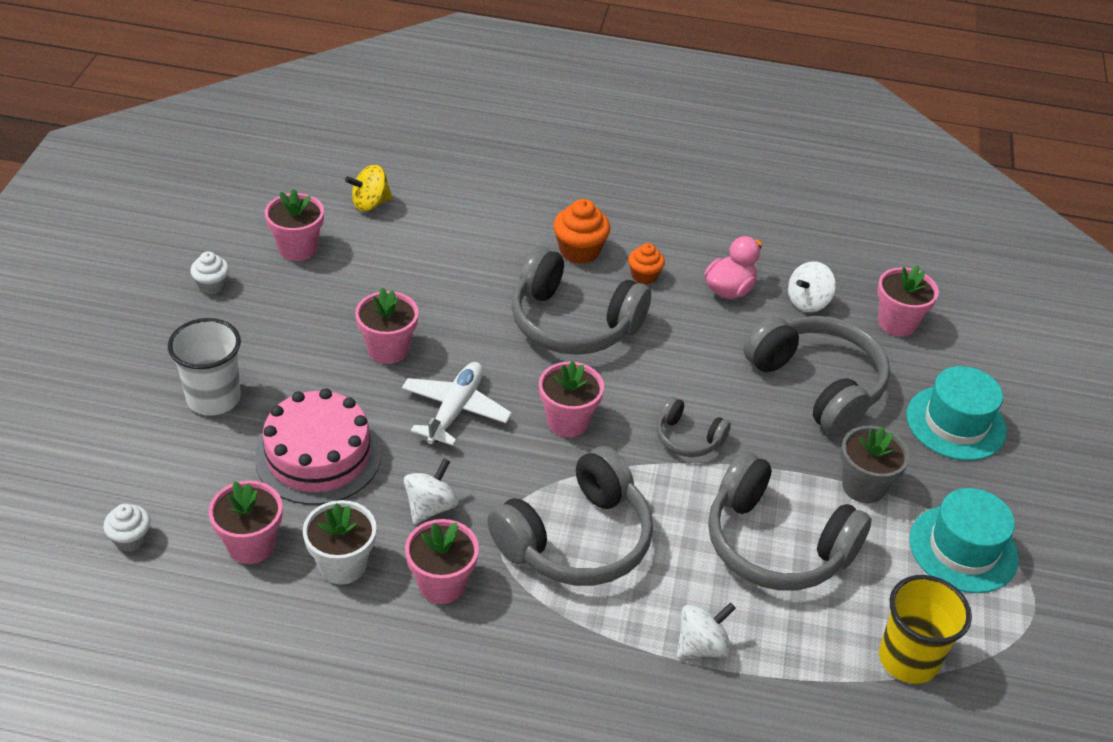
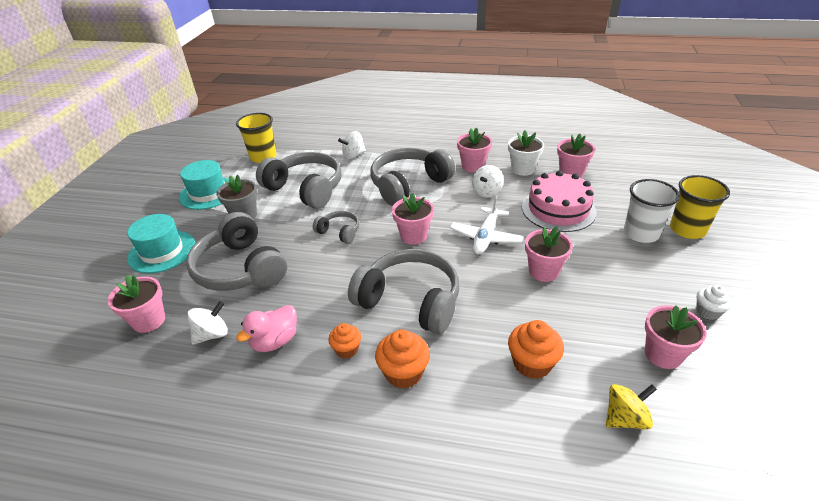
camera: 175 degrees left, 5 degrees down
white cupcake [103,504,150,552] -> none
none -> orange cupcake [508,320,564,379]
none -> yellow cup [670,175,730,239]

